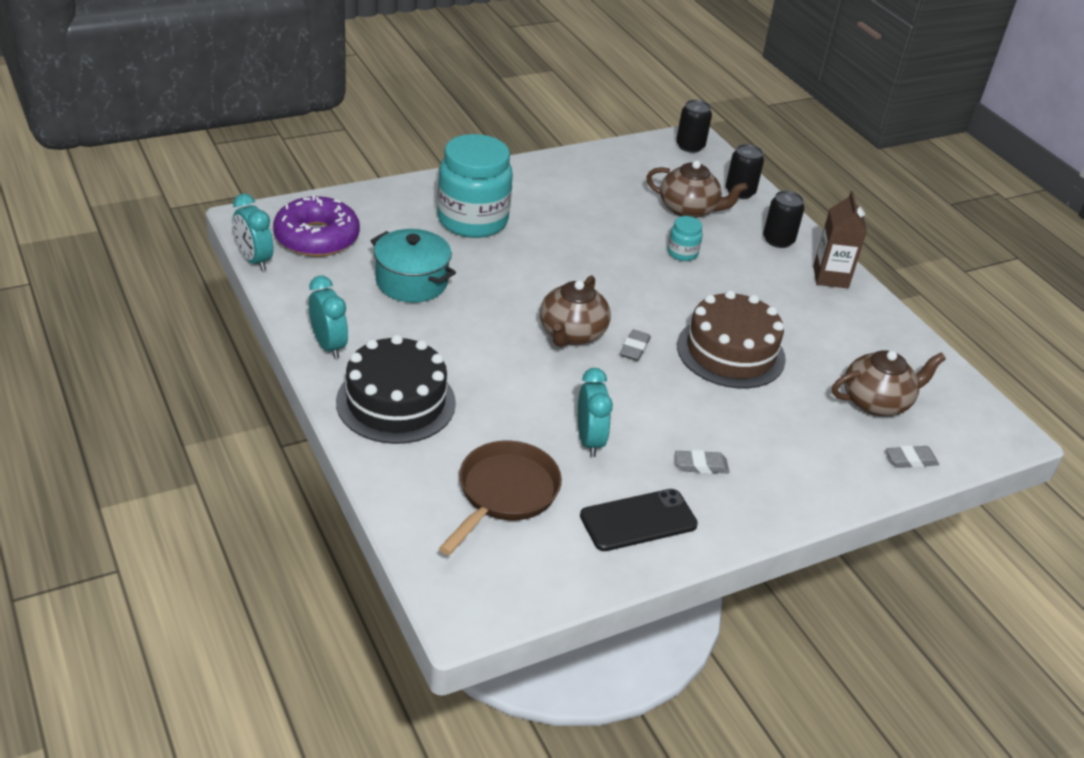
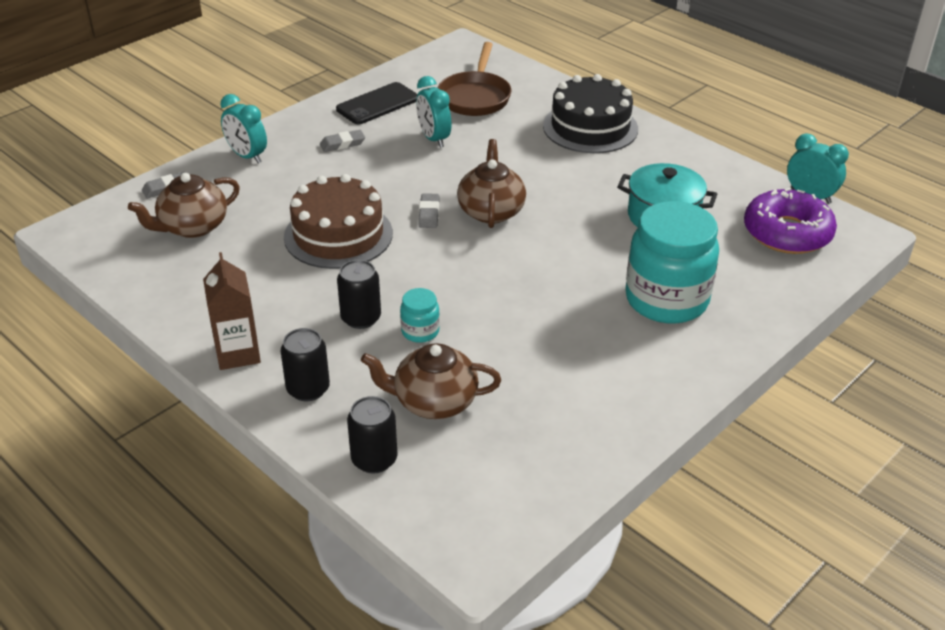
camera: 165 degrees right, 0 degrees up
turquoise clock [309,276,348,359] -> turquoise clock moved to [220,94,267,163]
black can [676,100,712,153] -> black can moved to [337,260,381,329]

